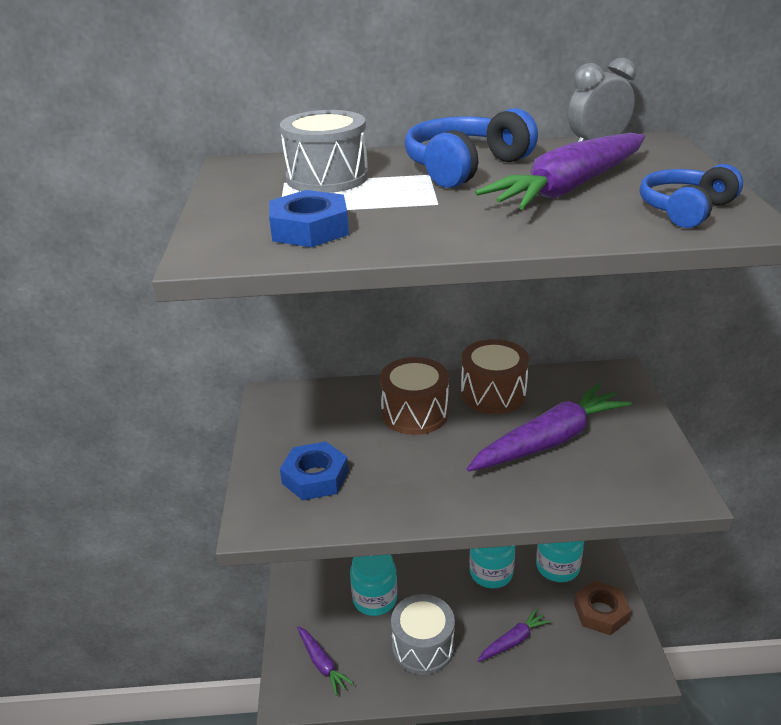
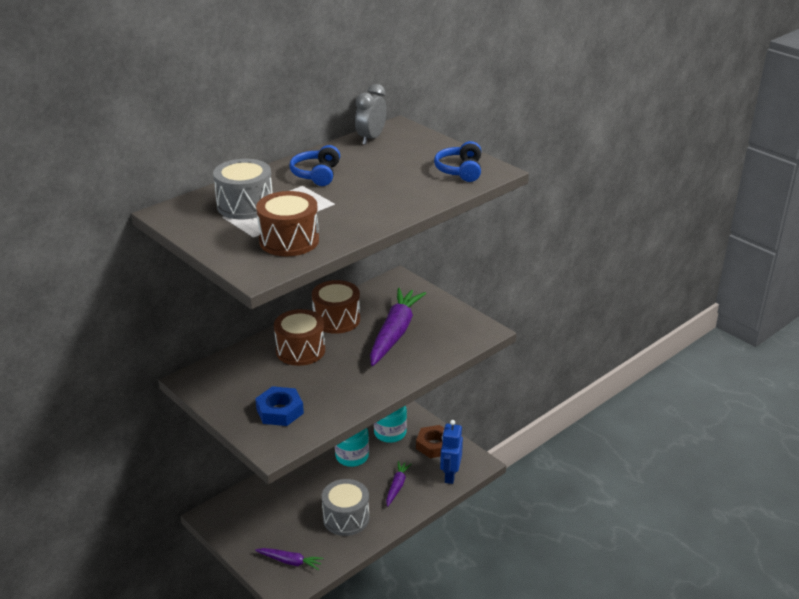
camera: 40 degrees left, 0 degrees up
blue nut [269,190,349,247] -> brown drum [256,191,319,256]
turquoise jar [350,554,397,616] -> none
blue headphones [405,108,538,188] -> blue headphones [289,145,340,186], size x0.67
purple carrot [475,133,645,210] -> none
none -> blue robot [440,420,463,484]

